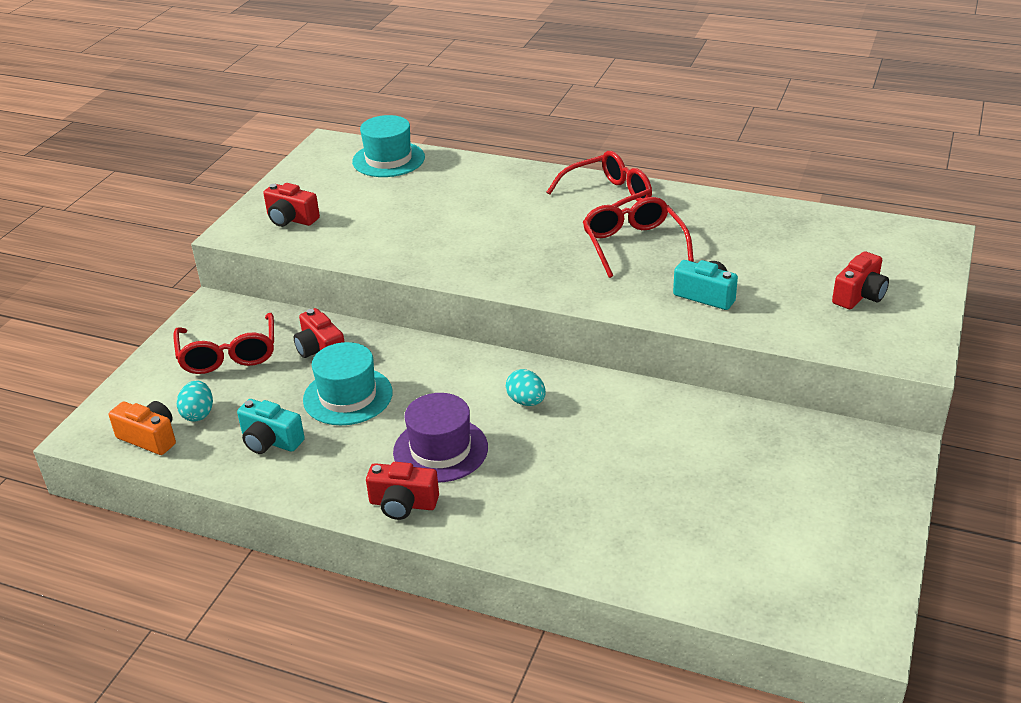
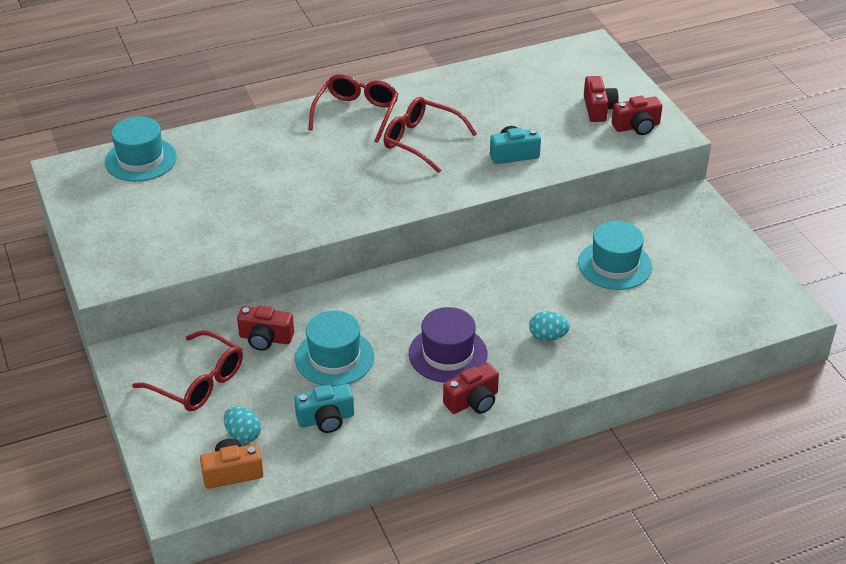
camera: 45 degrees left, 5 degrees up
red camera [263,183,320,227] -> red camera moved to [612,96,662,135]
turquoise egg [506,369,546,406] -> turquoise egg moved to [529,311,570,341]
none -> turquoise hat [578,221,652,290]

